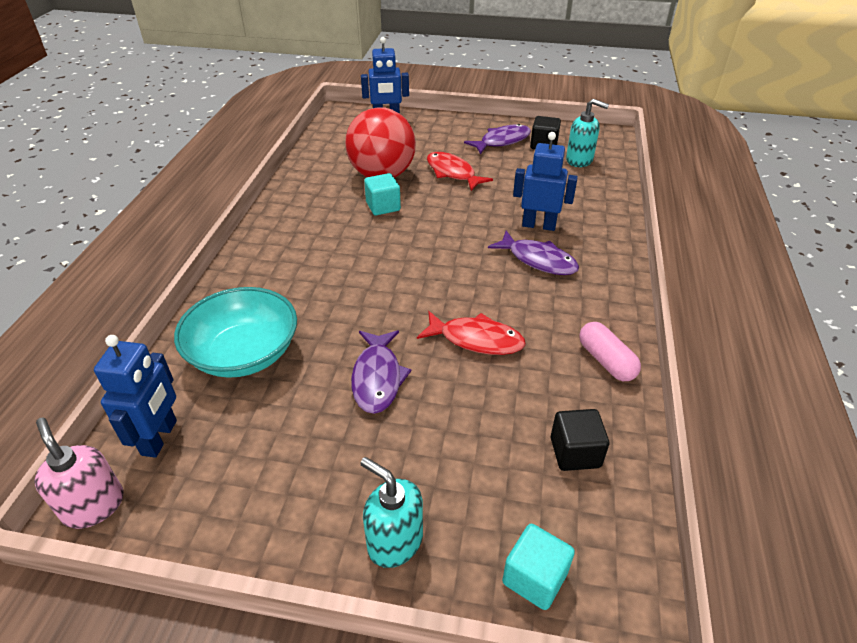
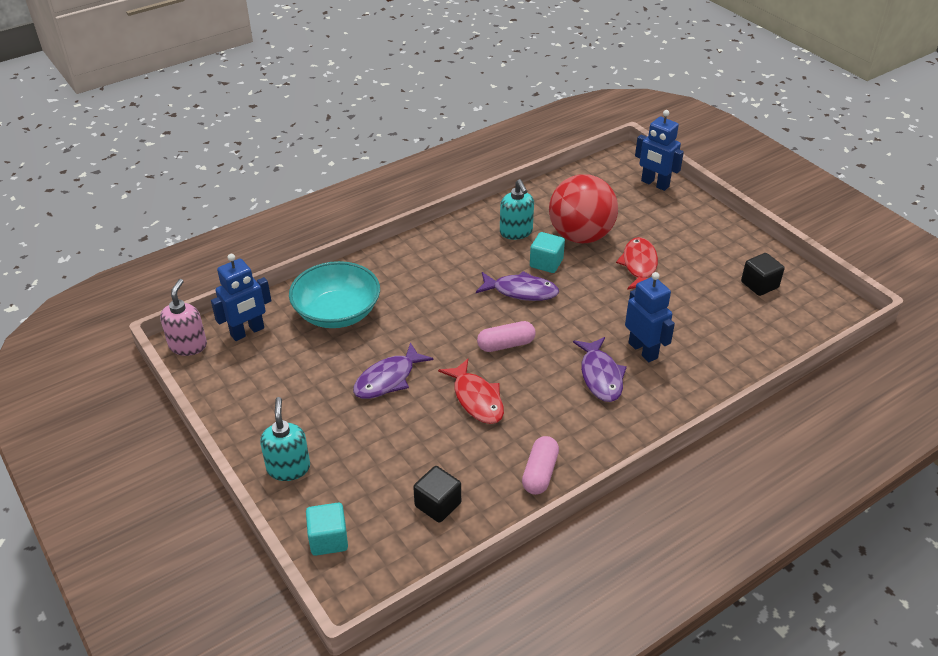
camera: 45 degrees right, 0 degrees up
purple fish [464,124,531,154] -> purple fish moved to [476,271,559,301]
turquoise soap dispenser [566,99,609,167] -> turquoise soap dispenser moved to [500,179,534,240]
none -> pink capsule [477,321,536,352]

